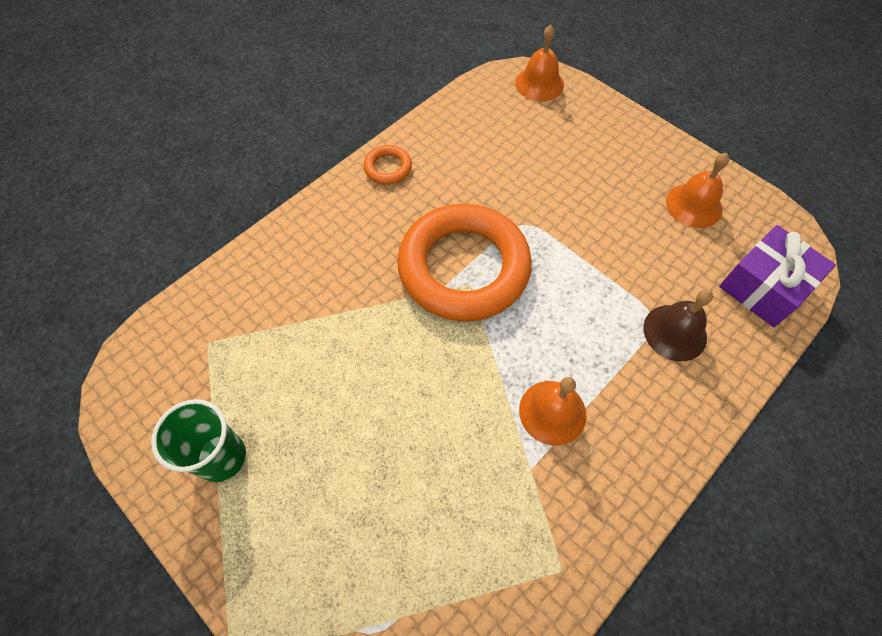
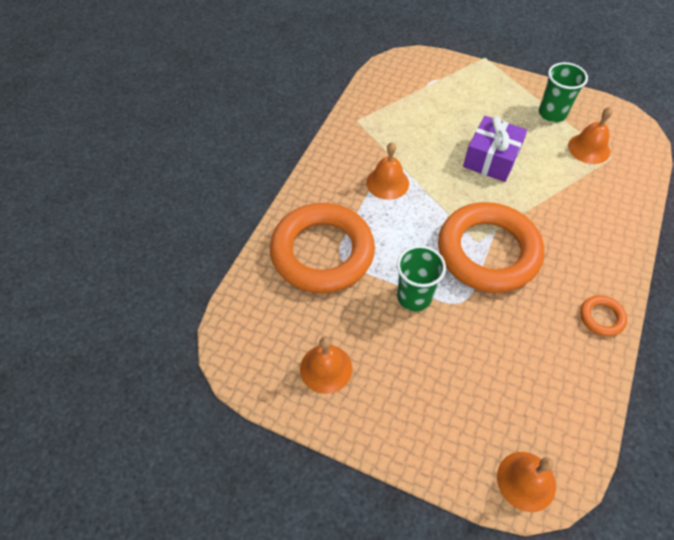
camera: 160 degrees right, 5 degrees down
brown bell [643,289,713,361] -> orange ring [270,203,375,293]
purple gift [719,225,836,327] -> purple gift moved to [463,116,527,182]
none -> green cup [397,245,446,311]
none -> orange bell [568,107,613,164]

